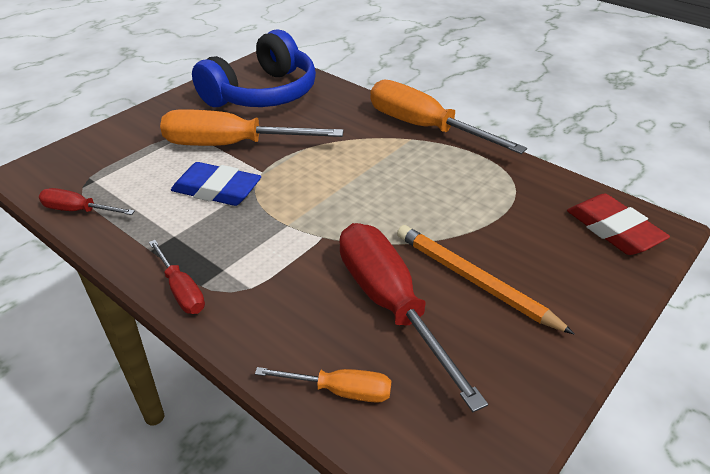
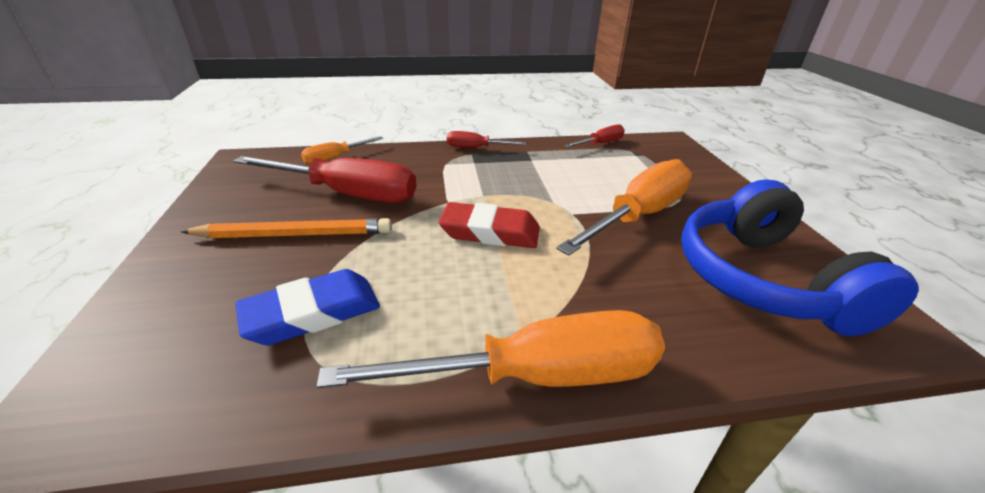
camera: 130 degrees right, 5 degrees down
blue eraser [171,162,261,206] -> blue eraser moved to [235,269,380,345]
red eraser [567,193,670,255] -> red eraser moved to [439,202,540,248]

